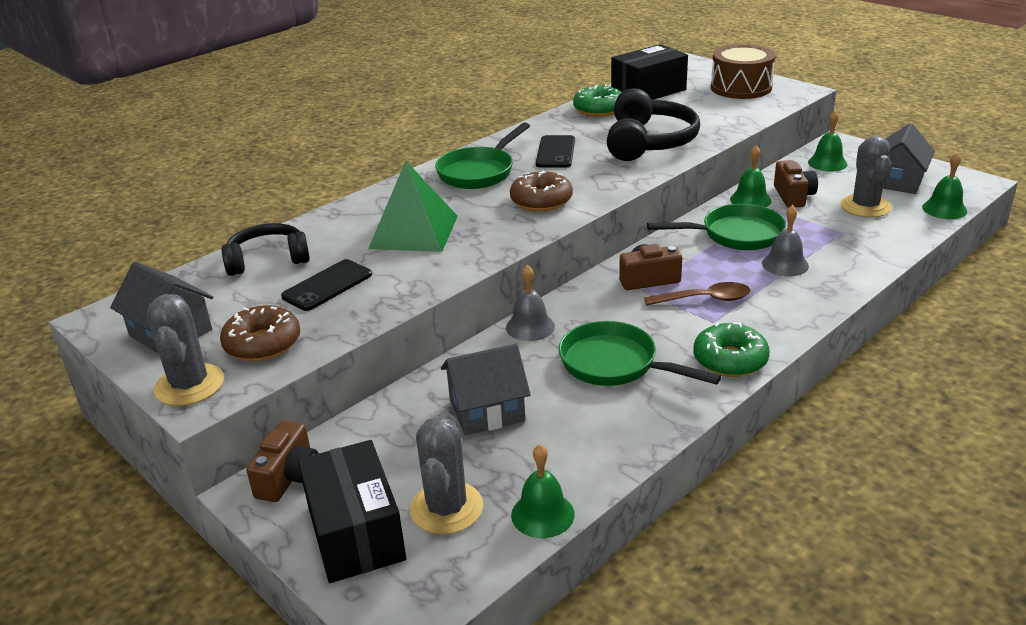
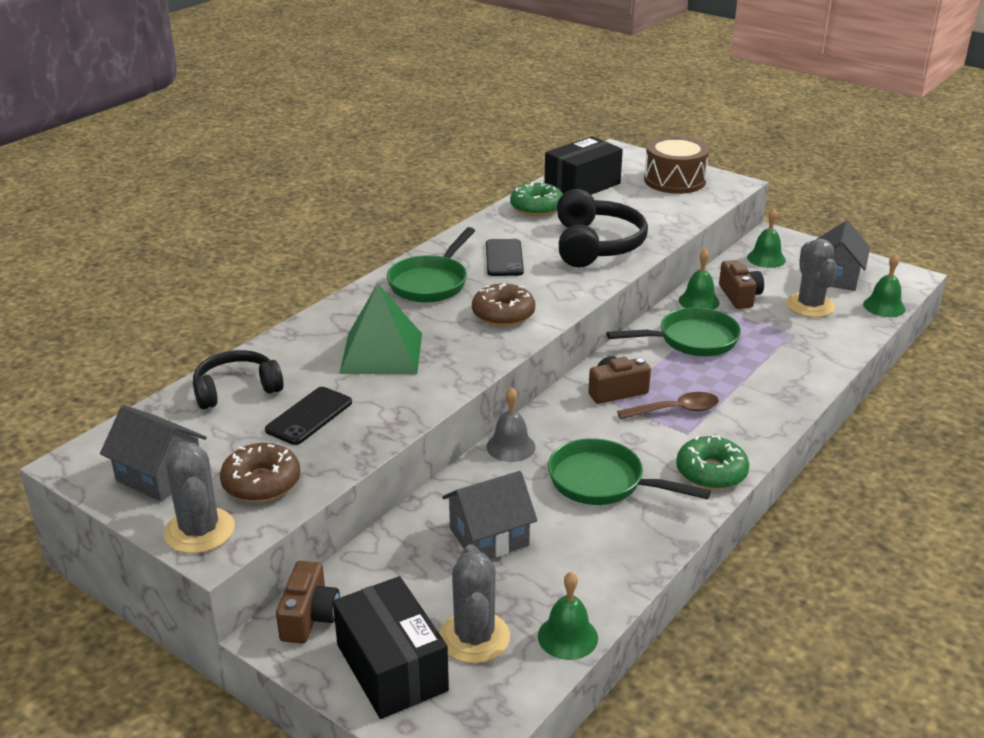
camera: 10 degrees left, 0 degrees up
grey bell [762,205,809,276] -> none

